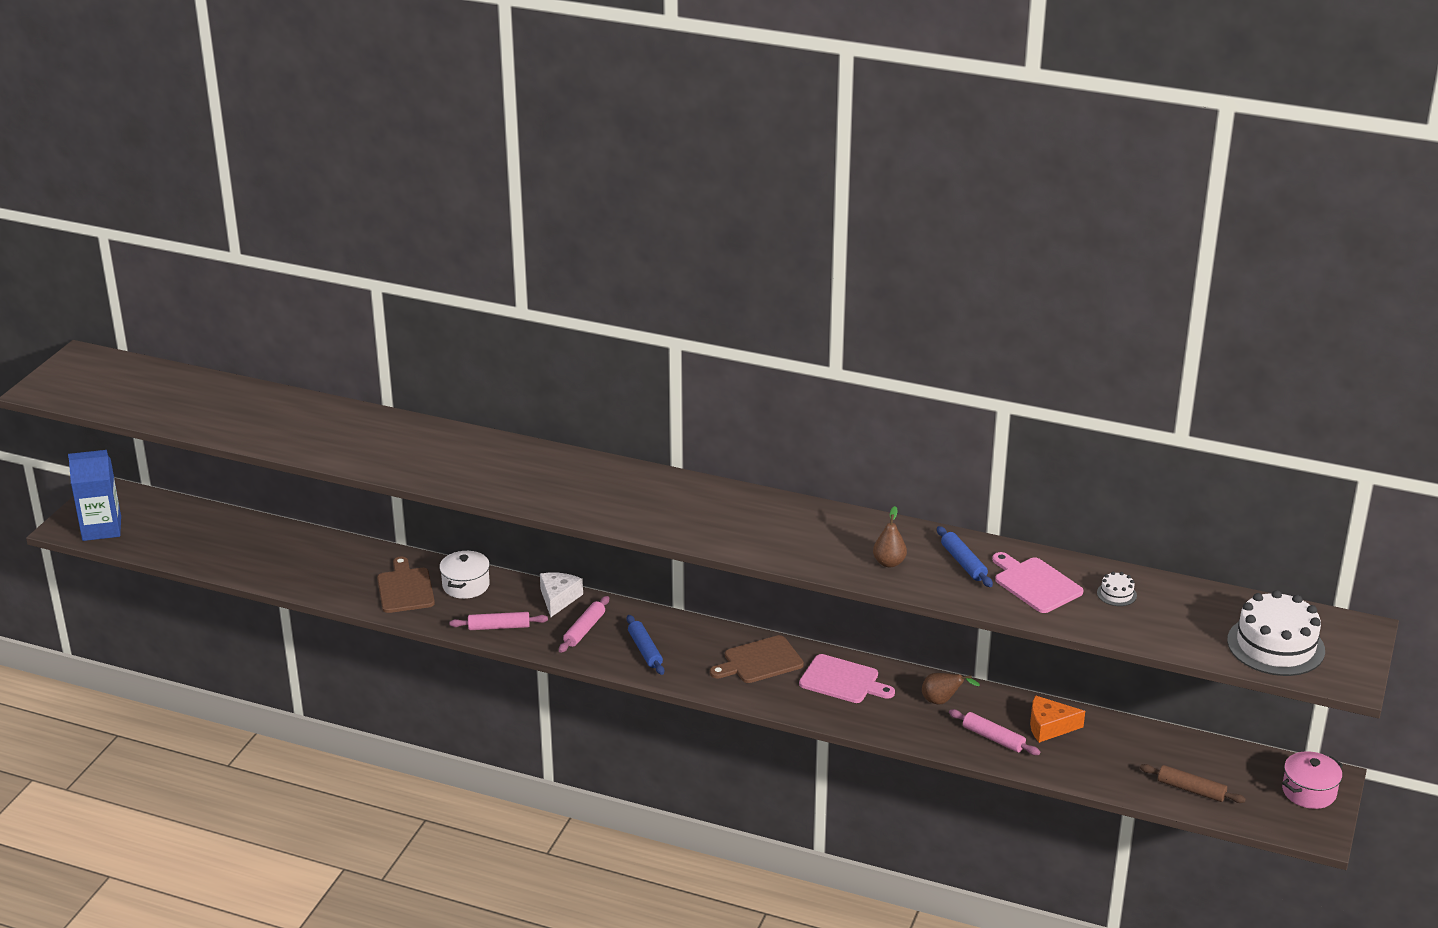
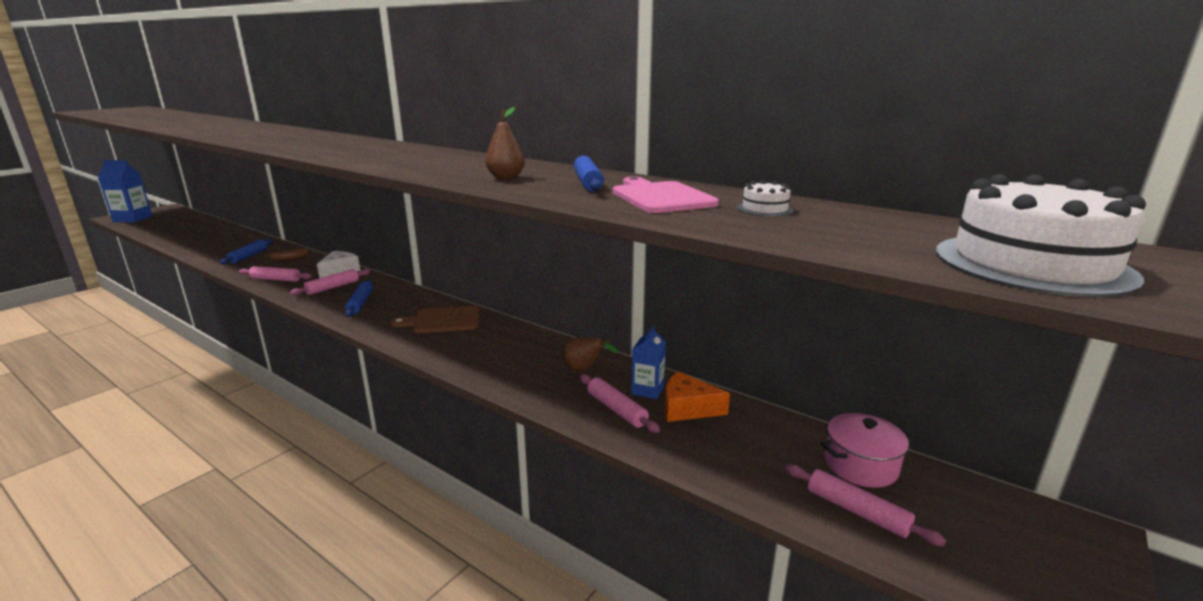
camera: 15 degrees right, 10 degrees down
brown cutting board [377,557,435,613] -> blue rolling pin [220,239,273,265]
white pot [439,550,490,599] -> brown banana [264,248,310,261]
pink cutting board [799,654,895,703] -> none
brown rolling pin [1140,764,1246,803] -> pink rolling pin [785,464,946,546]
pink pot [1282,751,1343,809] -> pink pot moved to [821,413,911,488]
none -> blue carton [631,326,666,399]

